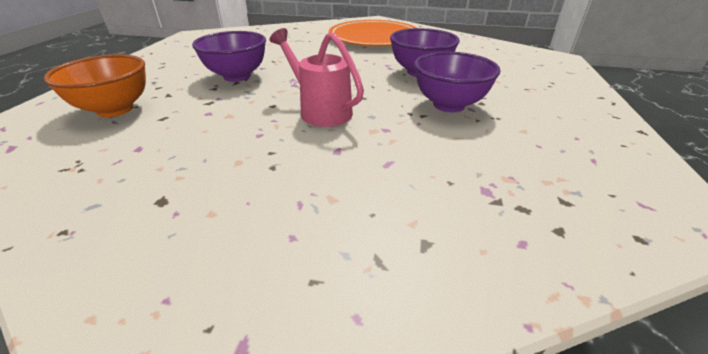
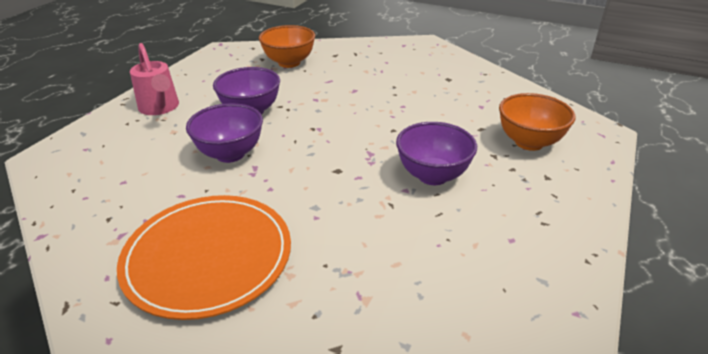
camera: 165 degrees left, 0 degrees up
pink watering can [270,28,364,127] -> pink watering can moved to [130,43,179,115]
none -> orange bowl [259,25,315,68]

